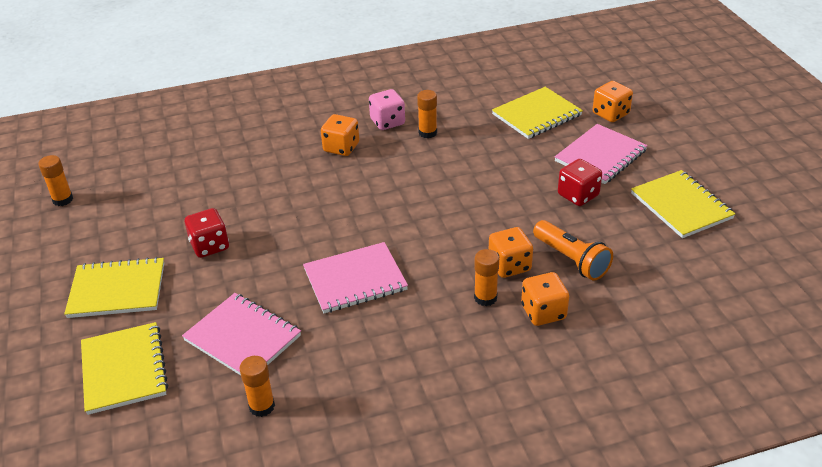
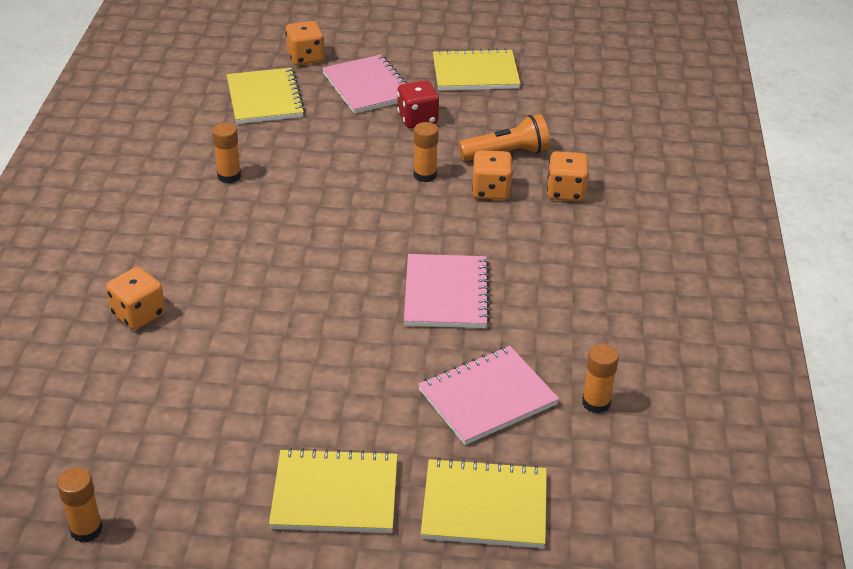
camera: 70 degrees left, 0 degrees up
yellow notebook [64,257,164,318] -> yellow notebook turned 75 degrees clockwise [269,448,397,533]
red dice [185,208,229,258] -> none
orange dice [321,114,359,156] -> orange dice moved to [106,267,165,330]
pink dice [369,89,405,130] -> none
orange glue stick [474,249,499,306] -> orange glue stick moved to [414,122,439,182]

